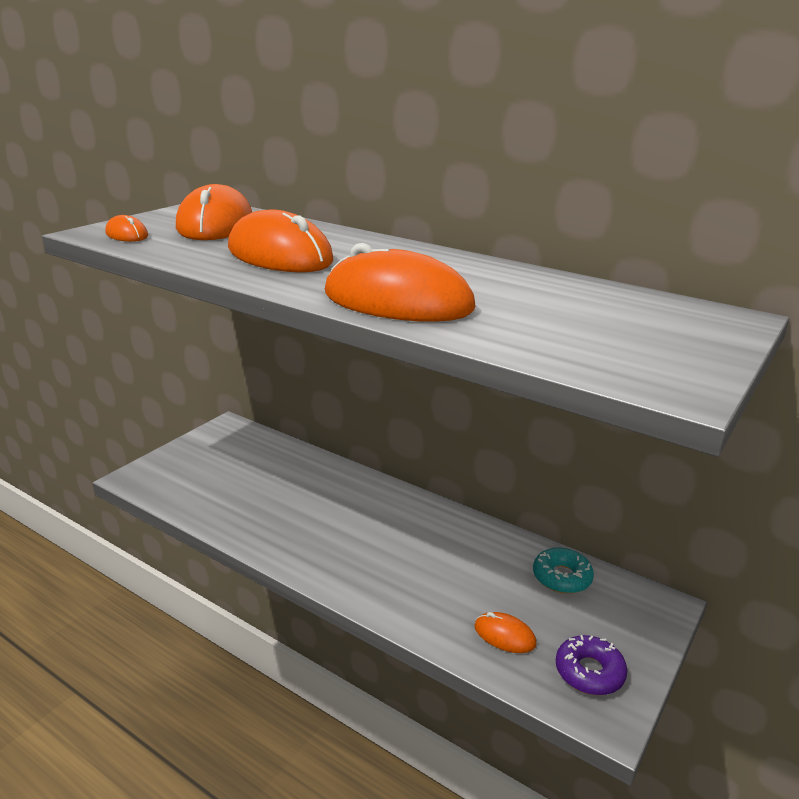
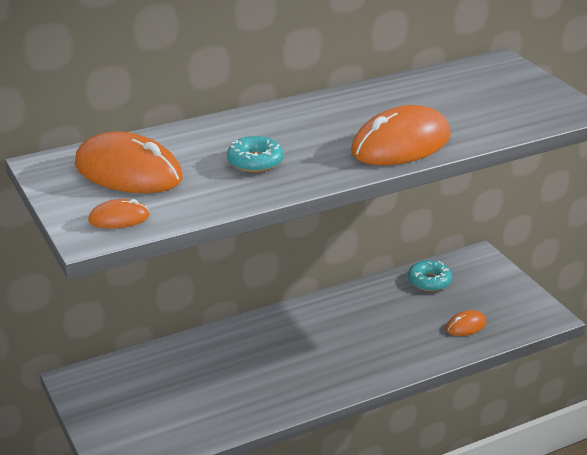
camera: 60 degrees left, 5 degrees up
orange mouse [228,209,333,272] -> turquoise donut [227,136,284,172]
purple donut [556,635,627,695] -> none

